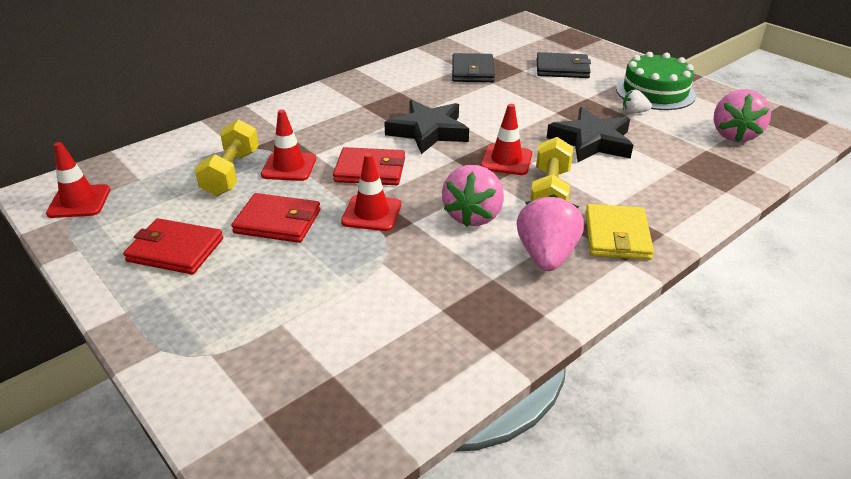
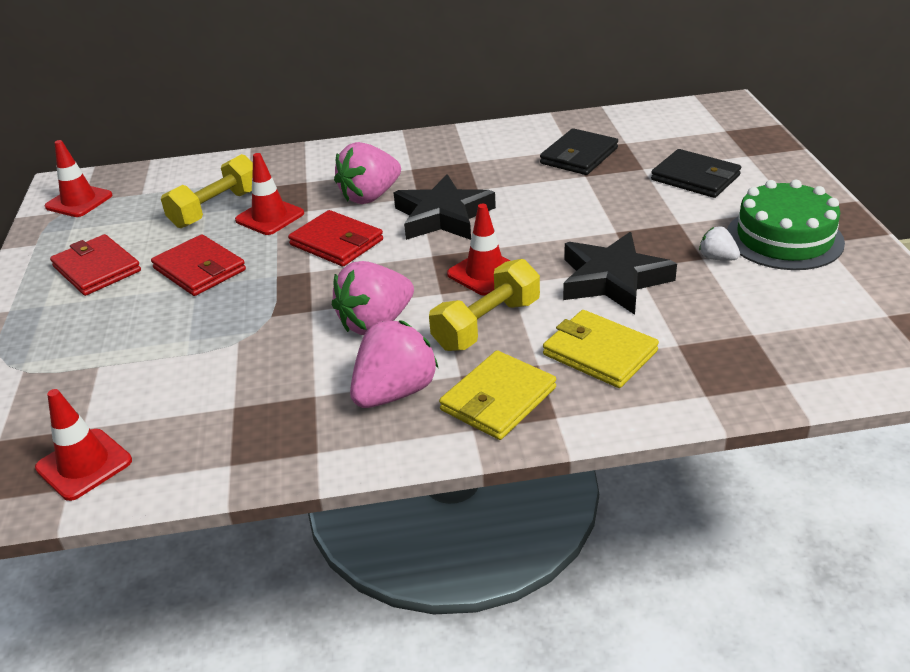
camera: 35 degrees right, 0 degrees up
red traffic cone [341,153,401,231] -> red traffic cone moved to [35,389,132,501]
pink strawberry [714,89,771,142] -> pink strawberry moved to [334,142,401,204]
none -> yellow wallet [543,310,659,388]

